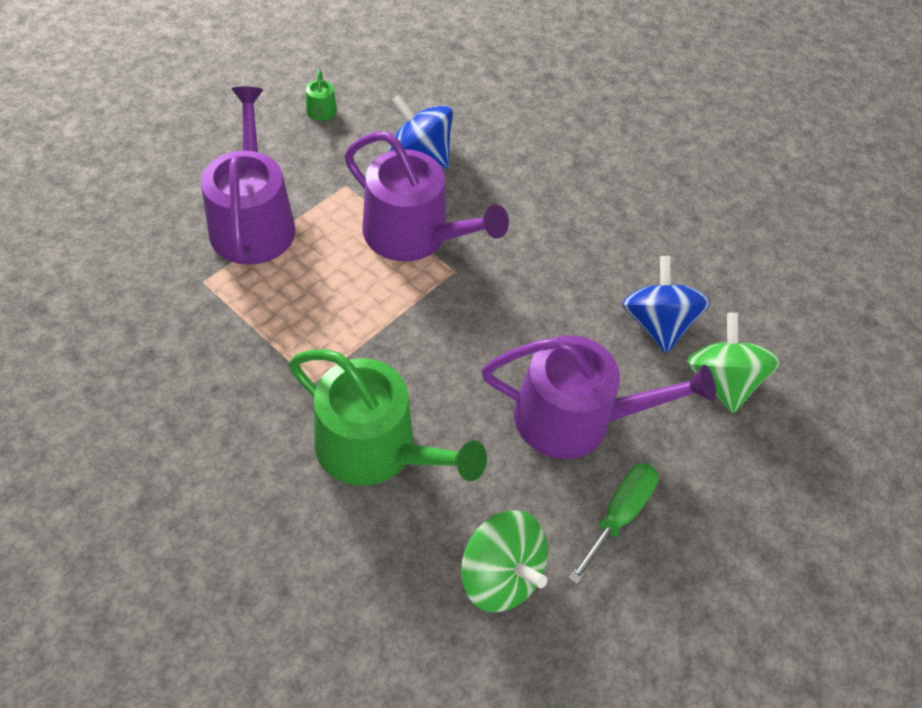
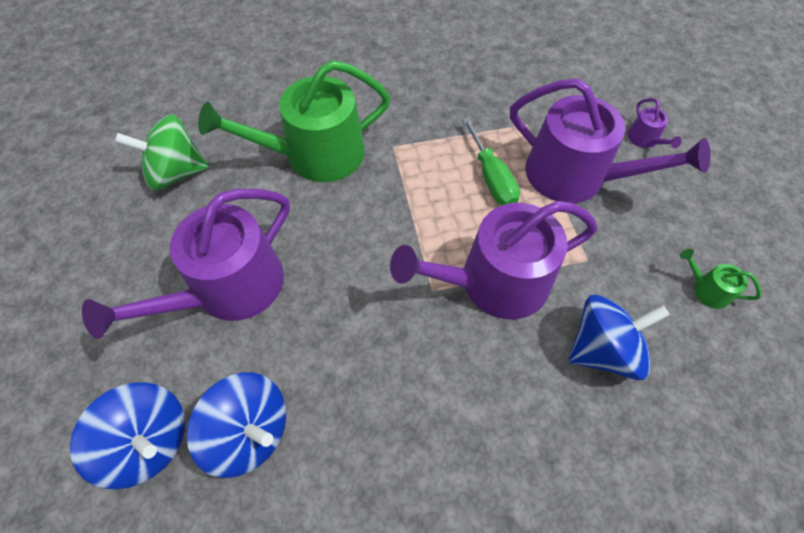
camera: 130 degrees right, 5 degrees up
green screwdriver [569,463,659,584] -> green screwdriver moved to [462,117,520,205]
green spinning top [687,313,781,413] -> blue spinning top [70,382,185,490]
none -> purple watering can [628,98,682,148]

